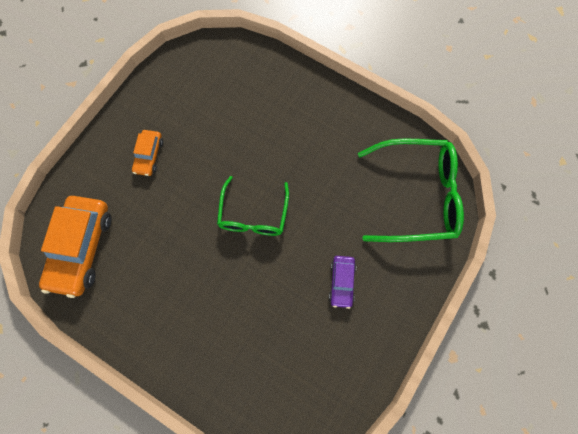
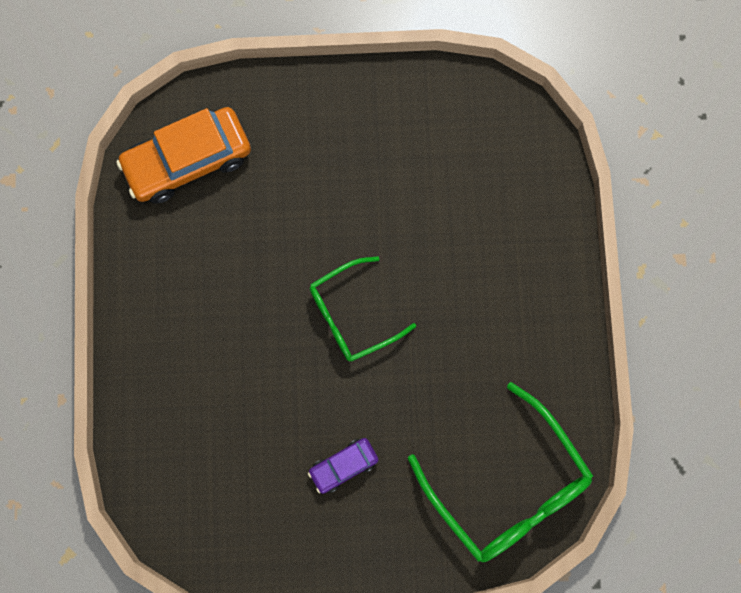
camera: 55 degrees right, 5 degrees up
orange car [132,130,163,176] -> none

